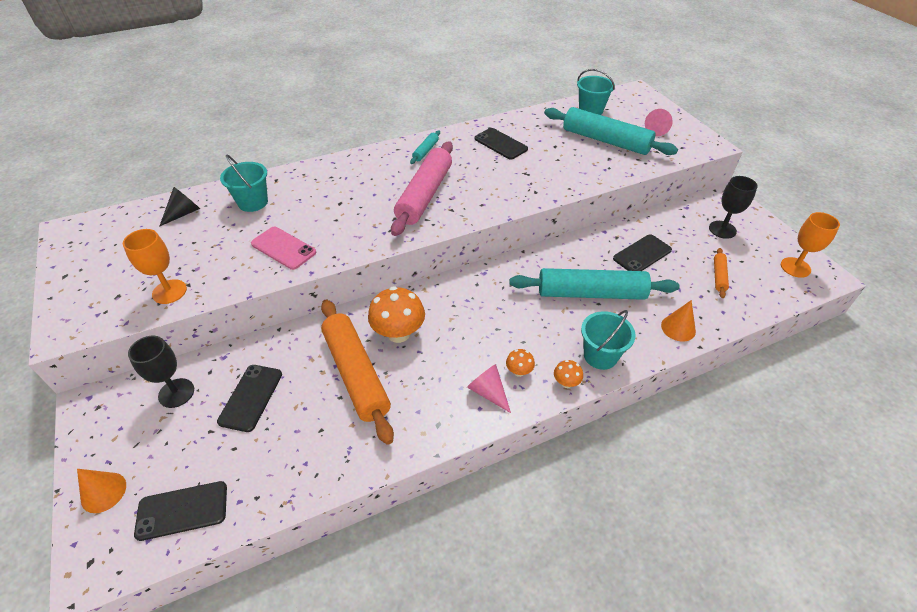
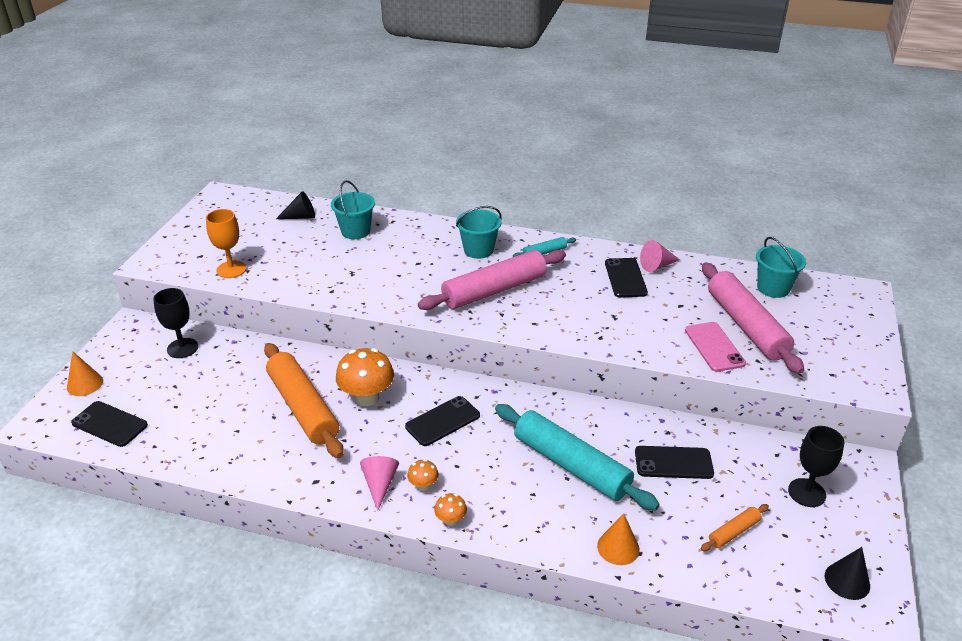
camera: 40 degrees right, 10 degrees down
black phone [217,365,282,432] -> black phone moved to [405,396,480,446]
pink phone [251,227,316,270] -> pink phone moved to [685,322,746,372]
orange rolling pin [321,300,394,445] -> orange rolling pin turned 45 degrees counterclockwise [264,343,344,458]
turquoise rolling pin [544,107,678,155] -> pink rolling pin [702,263,804,374]
turquoise bucket [581,310,636,370] -> turquoise bucket moved to [456,206,502,259]
pink cone [645,109,673,136] -> pink cone moved to [640,240,680,272]
orange goblet [781,212,840,278] -> black cone [825,547,870,600]

